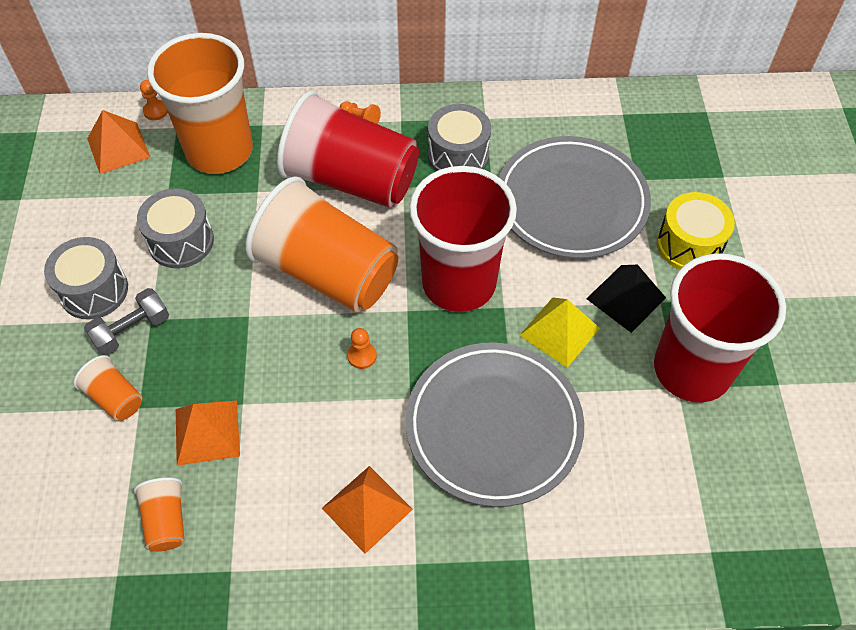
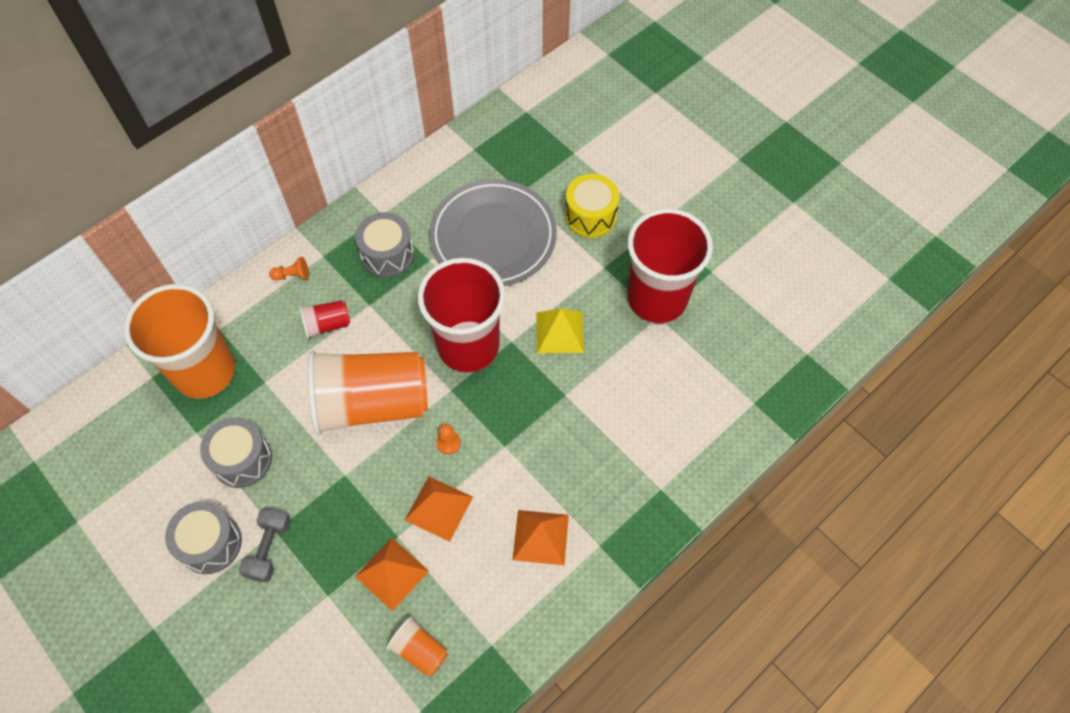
camera: 40 degrees left, 5 degrees up
orange cup [74,355,142,421] -> none
orange pyramid [87,110,151,174] -> orange pyramid moved to [405,476,473,542]
orange pawn [140,80,168,120] -> none
red cup [277,90,419,208] -> red cup [299,300,350,339], size x0.43
grey plate [406,342,584,507] -> none
black pyramid [586,265,666,333] -> none

